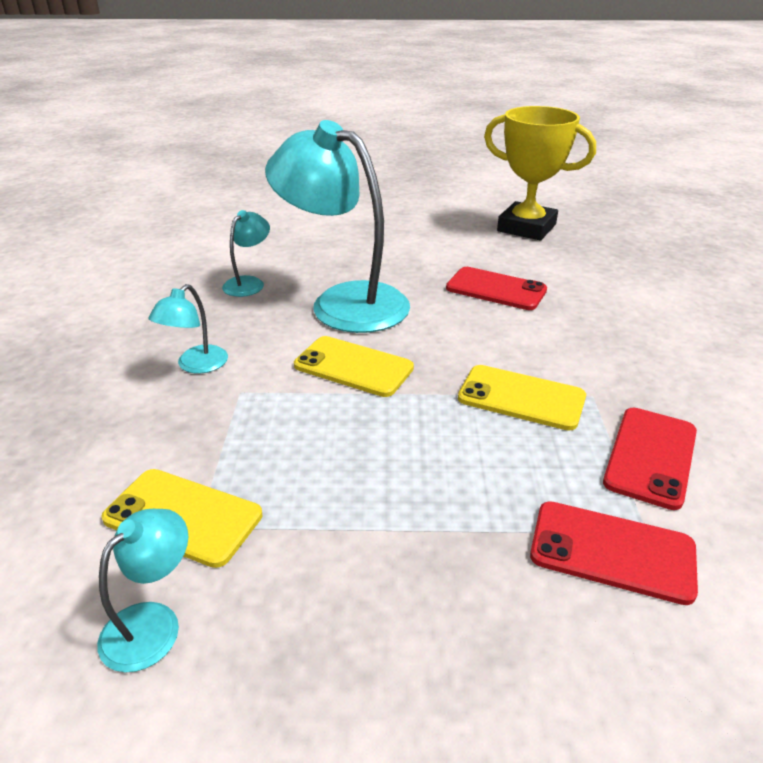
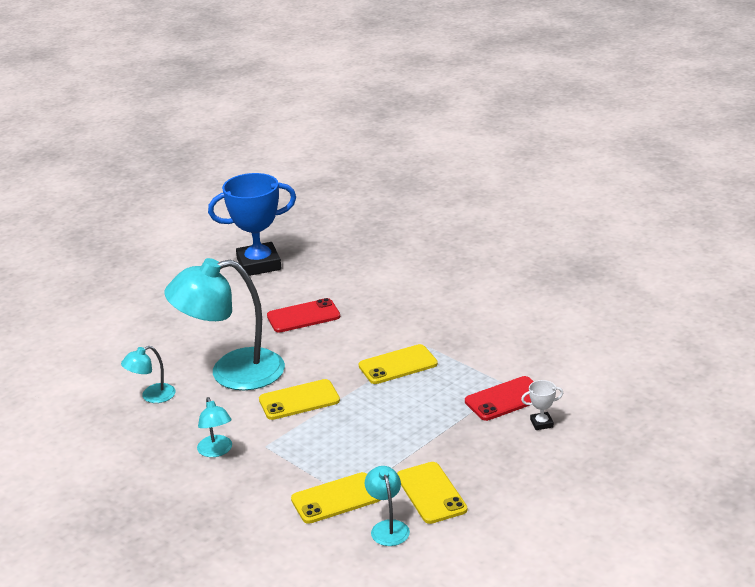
camera: 45 degrees left, 5 degrees down
turquoise lamp [222,210,270,297] -> turquoise lamp turned 105 degrees counterclockwise [121,346,176,403]
yellow trophy [484,106,596,240] -> blue trophy [208,173,296,276]
red phone [603,408,697,510] -> none
none -> yellow phone [397,462,467,524]
none -> white trophy [521,380,563,430]

